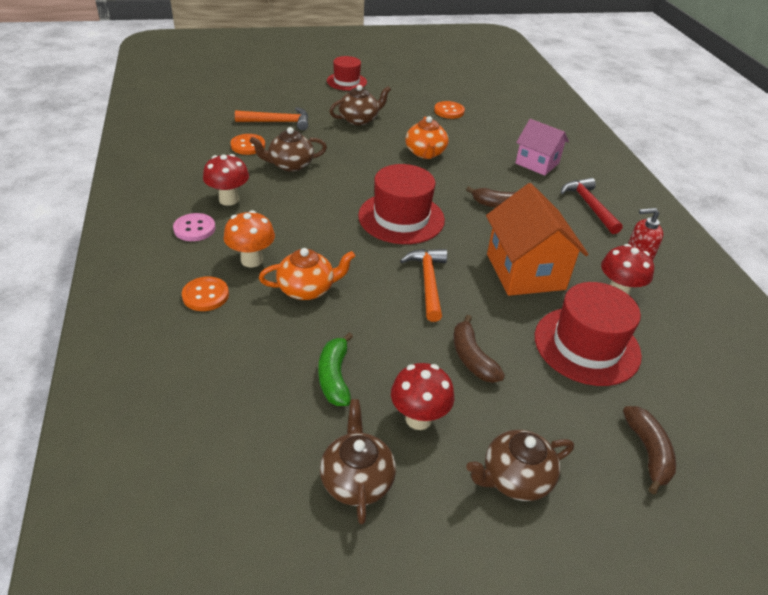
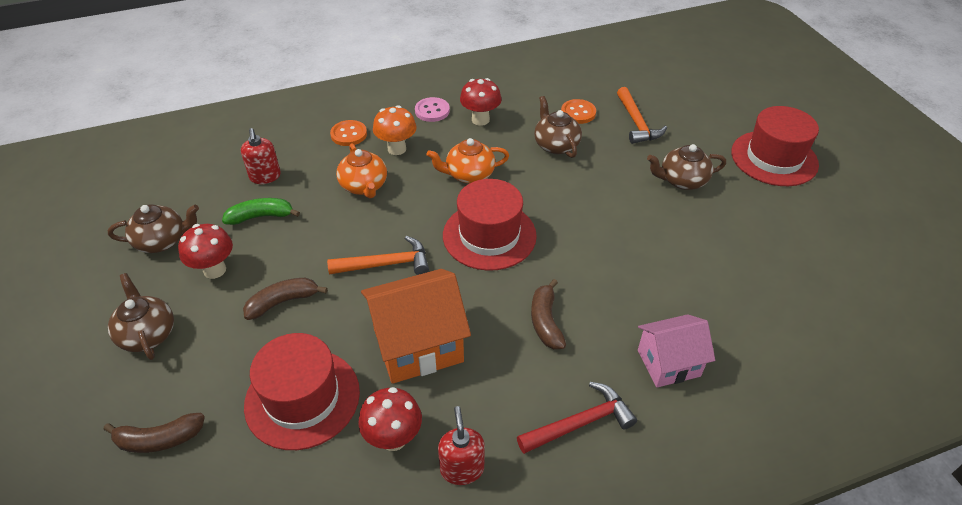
camera: 85 degrees right, 5 degrees up
red hat [327,56,367,91] -> red hat [731,106,819,186], size x1.60
brown teapot [329,85,391,125] -> brown teapot turned 120 degrees clockwise [647,144,726,190]
orange teapot [405,116,448,159] -> orange teapot moved to [426,138,509,184]
orange button [434,101,465,119] -> none
pink house [516,119,569,176] -> pink house turned 45 degrees clockwise [638,314,715,387]
none -> red soap dispenser [241,128,281,184]

